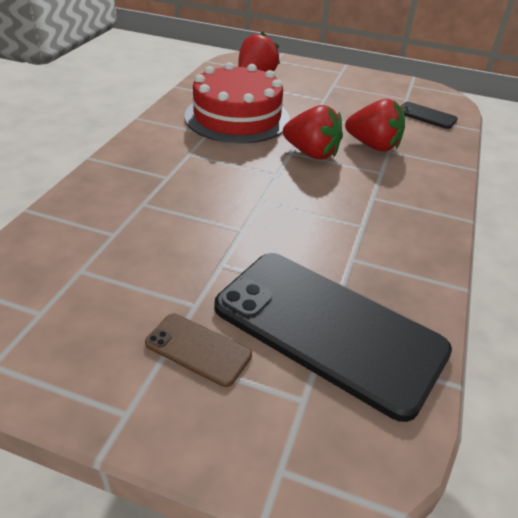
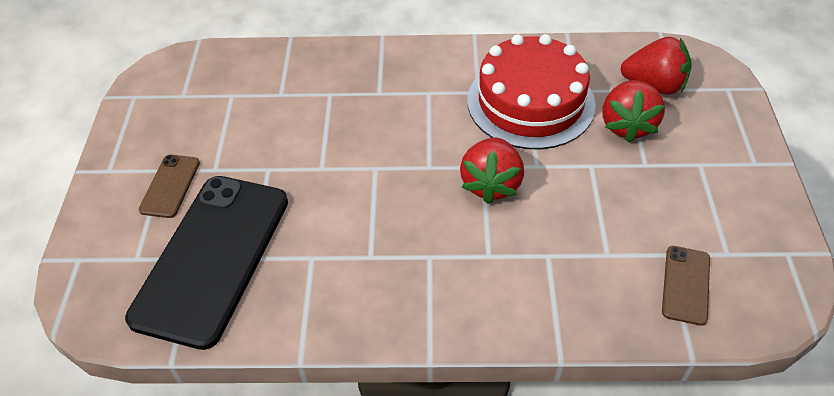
camera: 75 degrees right, 10 degrees up
red strawberry [345,99,405,151] -> red strawberry moved to [603,80,665,143]
black phone [400,102,458,129] -> brown phone [662,246,710,326]

